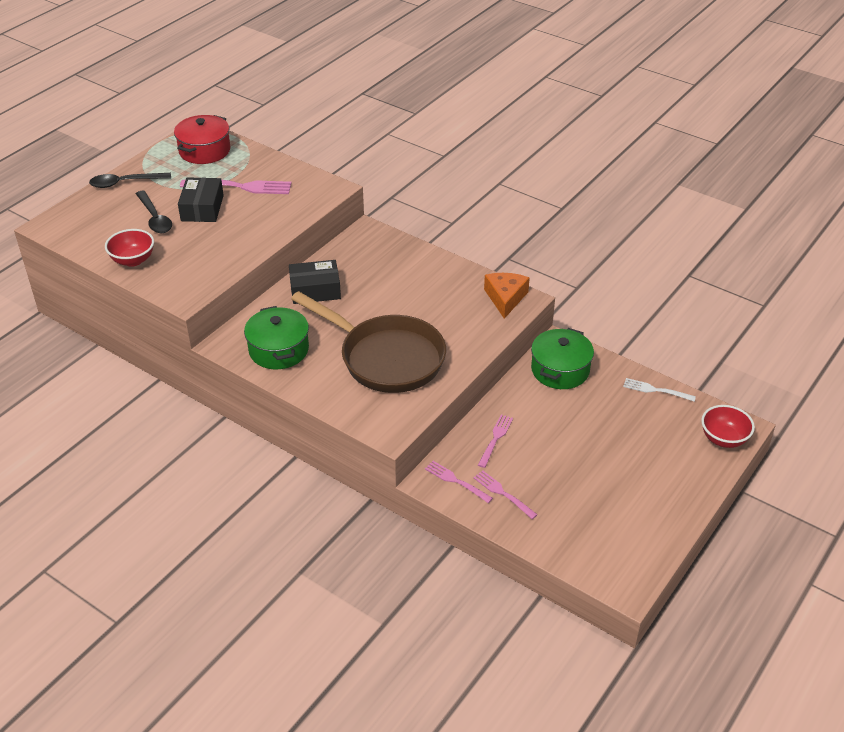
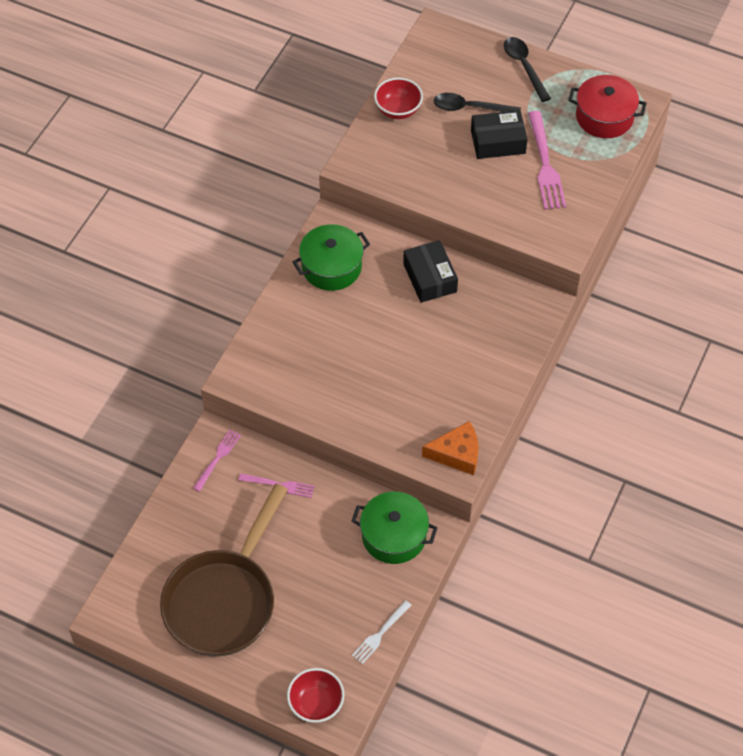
camera: 80 degrees right, 15 degrees up
black spoon [136,191,172,233] -> black spoon turned 45 degrees clockwise [434,93,521,112]
brown pan [291,291,446,393] -> brown pan moved to [160,484,288,656]
pink fork [473,470,538,519] -> none
white fork [623,378,696,402] -> white fork turned 150 degrees counterclockwise [352,600,412,664]

